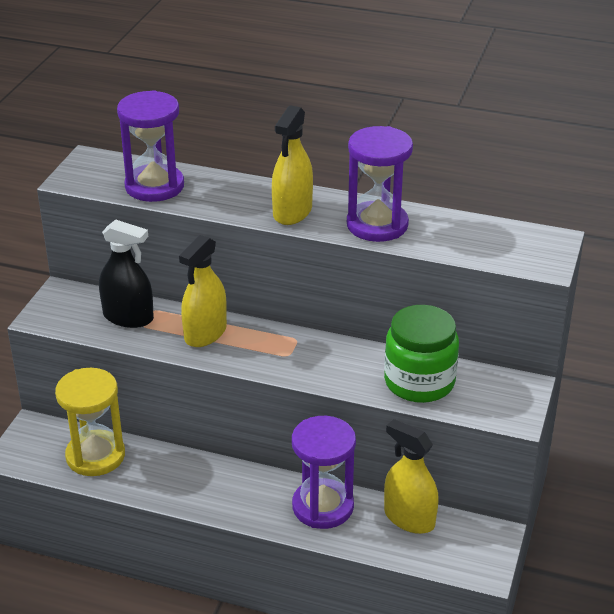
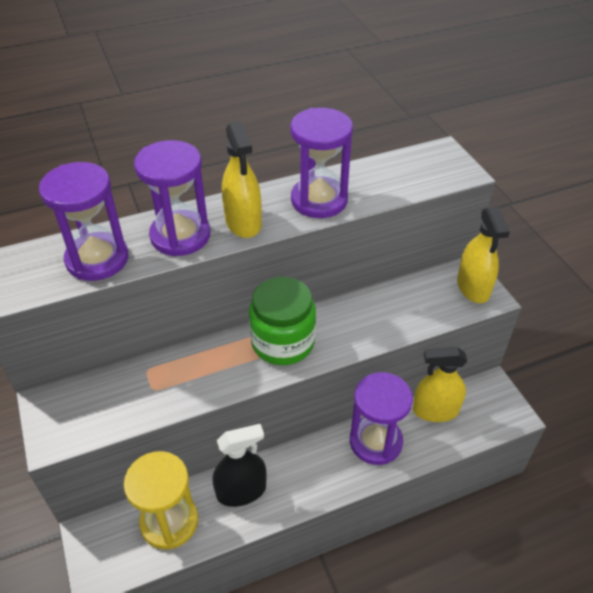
camera: 40 degrees left, 10 degrees up
black spray bottle [99,219,154,328] -> black spray bottle moved to [213,424,267,507]
yellow spray bottle [179,235,227,347] -> yellow spray bottle moved to [457,207,510,303]
green jar [384,305,459,403] -> green jar moved to [249,277,316,365]
none -> purple hourglass [134,140,210,256]

